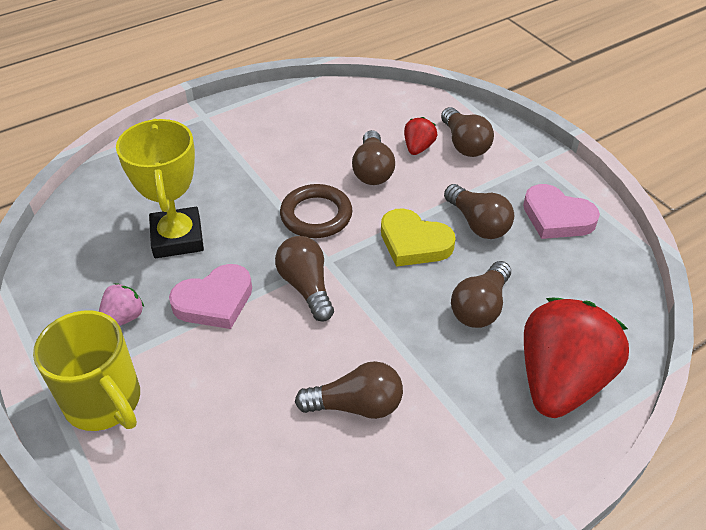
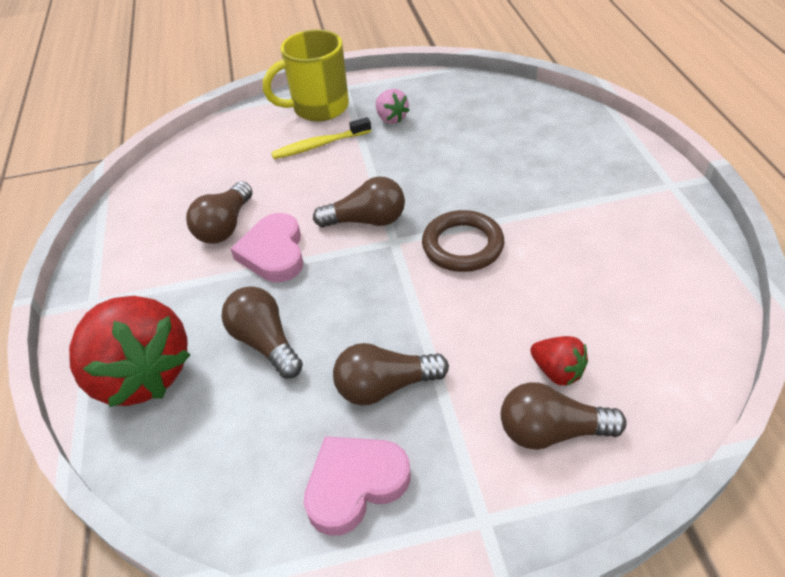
camera: 115 degrees right, 0 degrees up
yellow trophy [116,119,204,258] -> none
pink heart [169,264,252,329] -> pink heart moved to [230,213,303,282]
brown light bulb [352,130,395,185] -> none
yellow heart [381,208,456,267] -> none
none -> yellow toothbrush [271,117,371,159]

